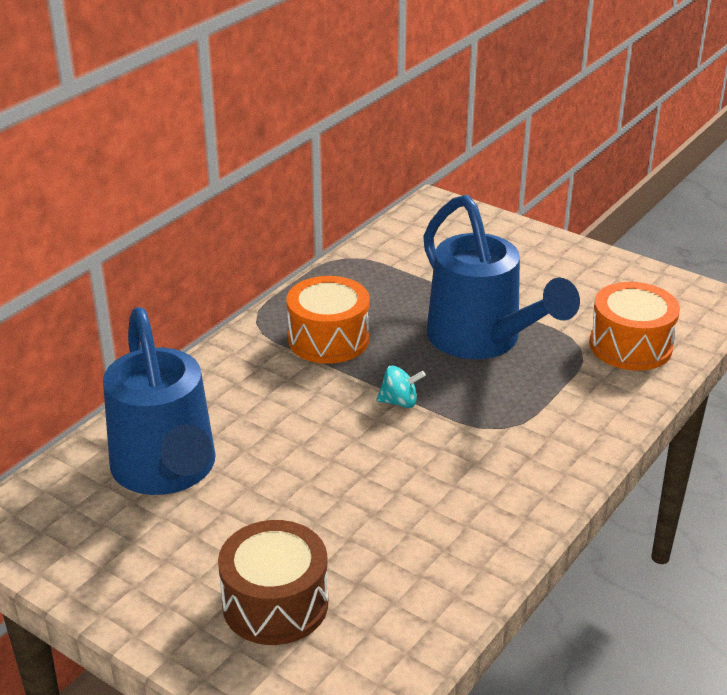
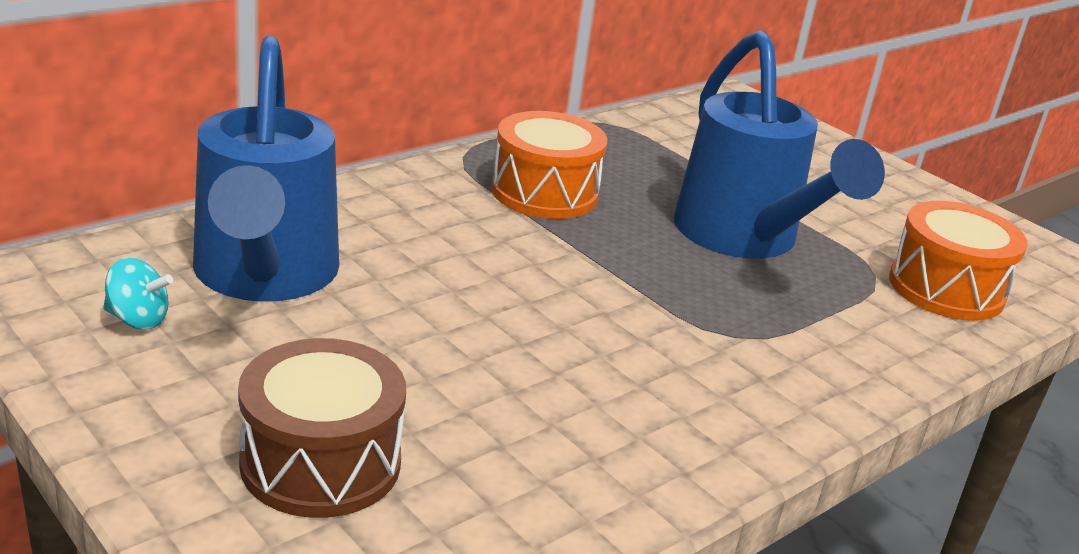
camera: 10 degrees right, 5 degrees down
turquoise spinning top [376,366,426,408] -> turquoise spinning top moved to [103,258,173,329]

